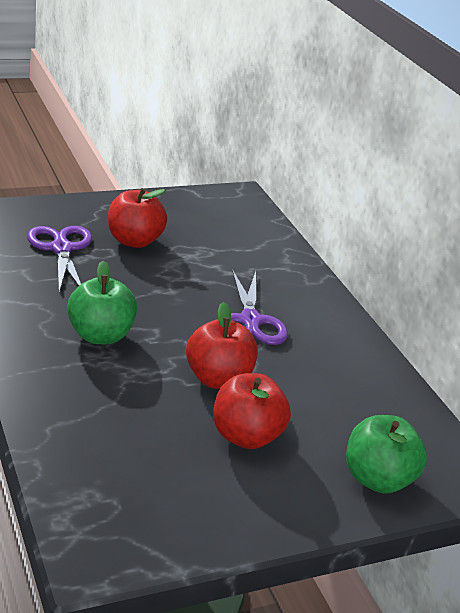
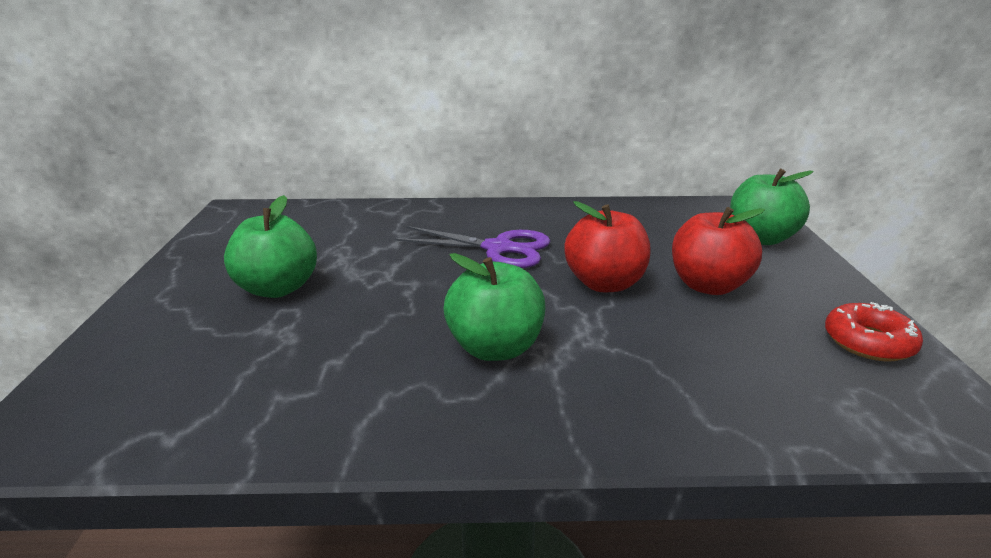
camera: 65 degrees left, 5 degrees down
purple scissors [27,226,92,292] -> none
red apple [108,188,167,248] -> green apple [224,195,317,298]
none -> red donut [825,302,923,361]

